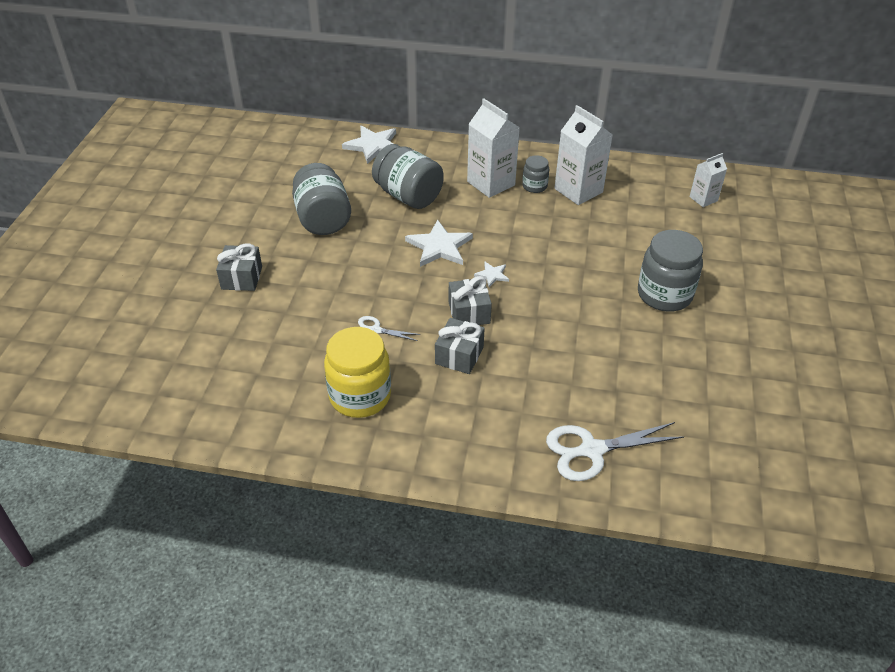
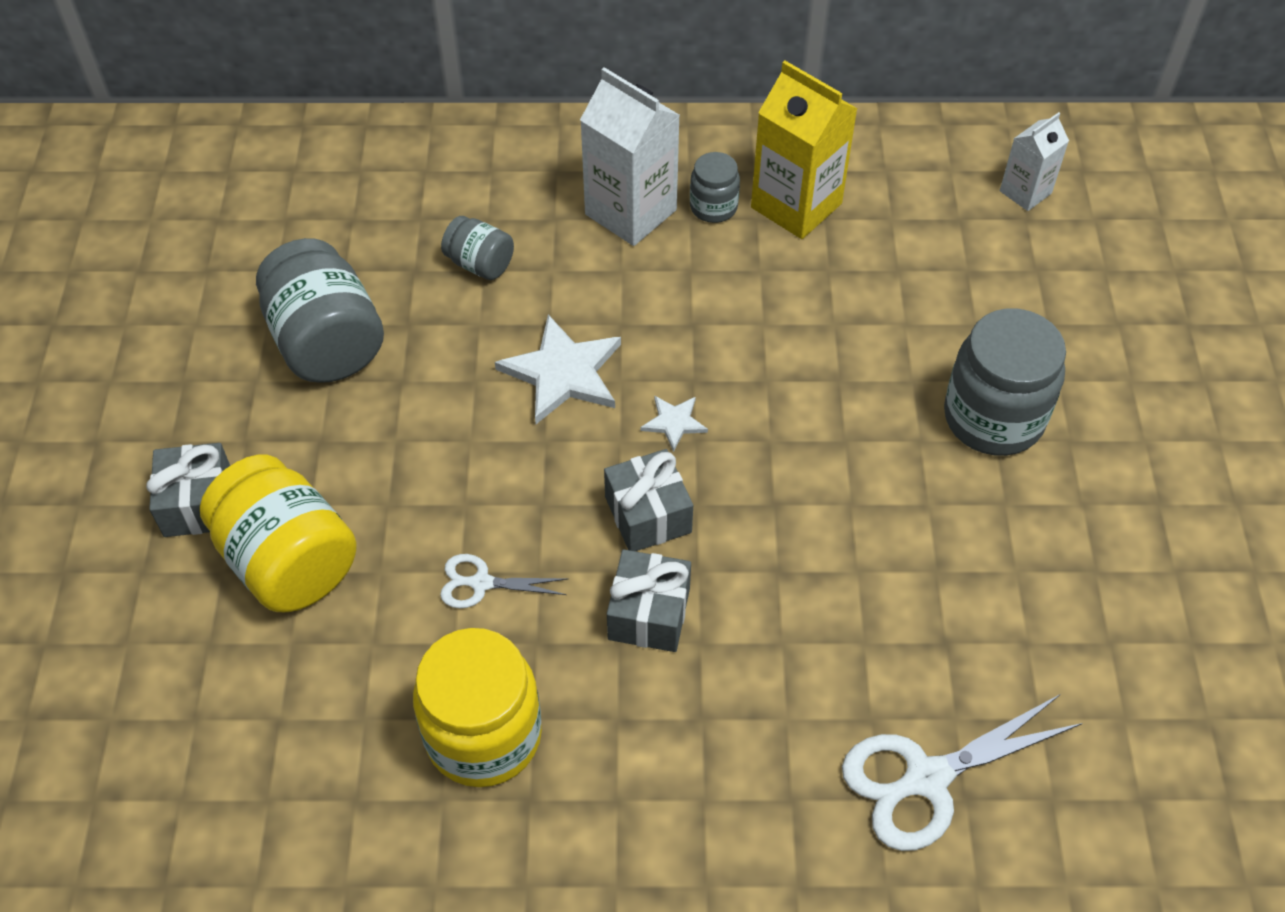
camera: 10 degrees left, 10 degrees up
white star [342,126,396,164] -> none
grey jar [372,144,444,209] -> grey jar [441,216,514,280], size x0.52
white carton [554,105,613,205] -> yellow carton [751,61,858,239]
none -> yellow jar [200,455,357,612]

